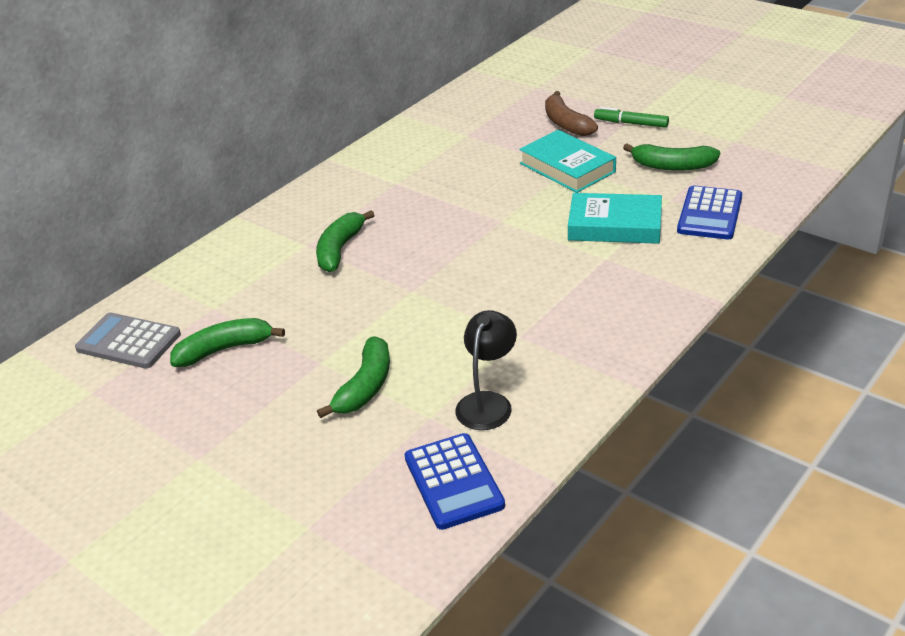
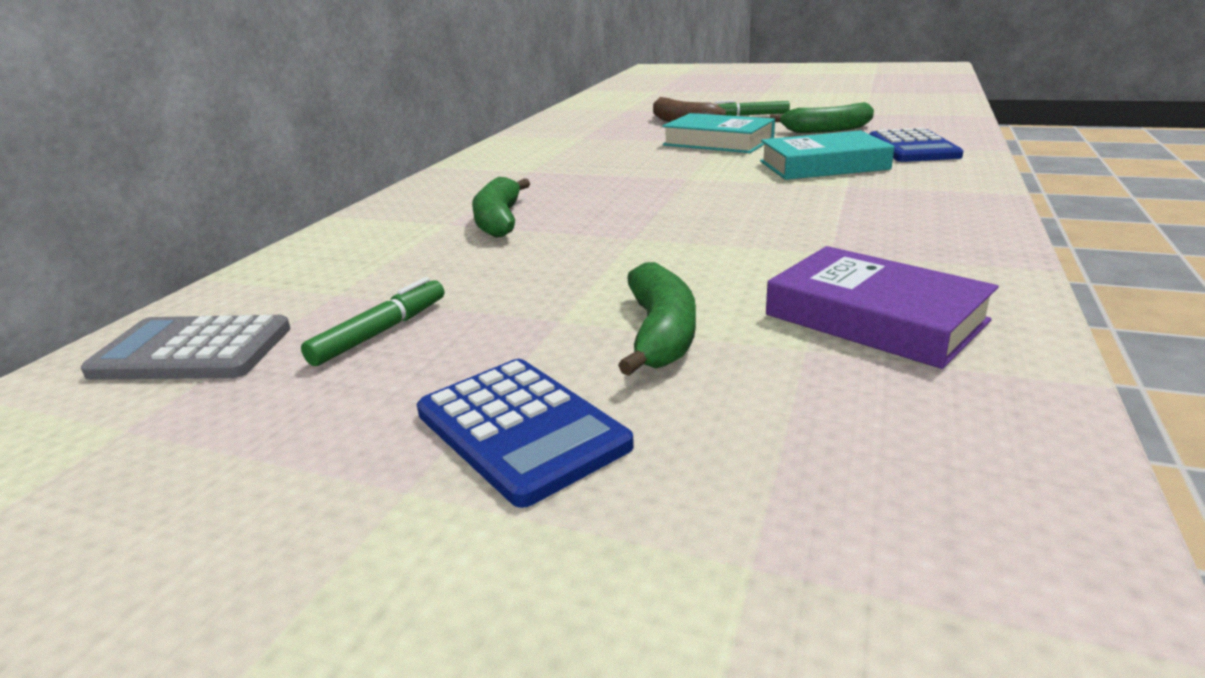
camera: 20 degrees left, 10 degrees down
green banana [170,318,285,367] -> green marker [301,277,444,366]
blue calculator [404,433,505,530] -> blue calculator moved to [417,359,634,508]
black lamp [455,310,517,430] -> purple book [766,246,999,369]

